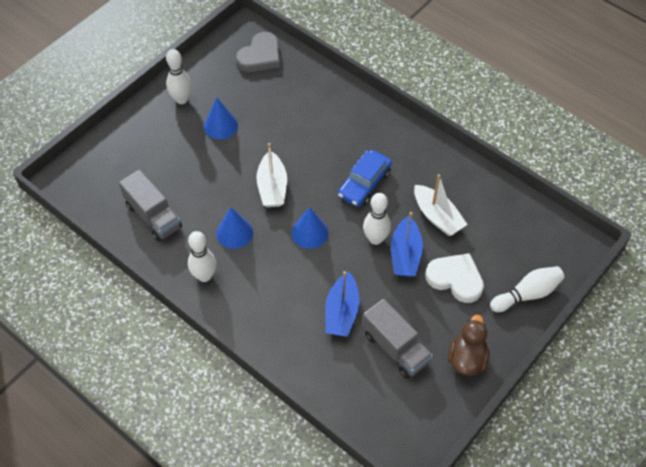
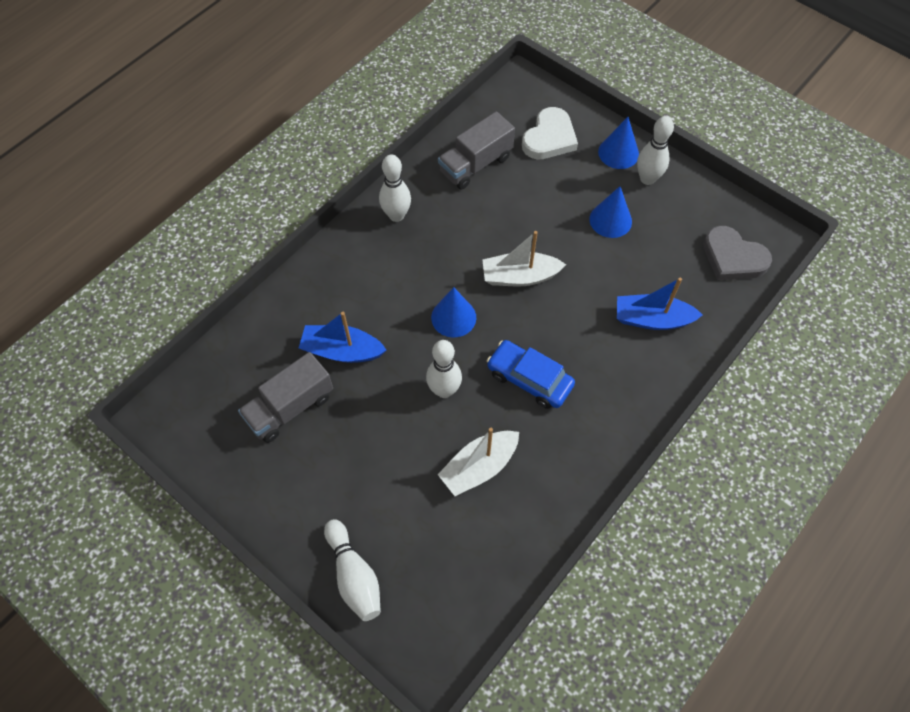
camera: 90 degrees right, 5 degrees up
blue cone [216,207,253,249] -> blue cone moved to [598,117,639,169]
blue boat [391,212,423,277] -> blue boat moved to [617,278,703,330]
white heart [425,253,484,303] -> white heart moved to [522,107,578,159]
brown duck [448,315,490,376] -> none

